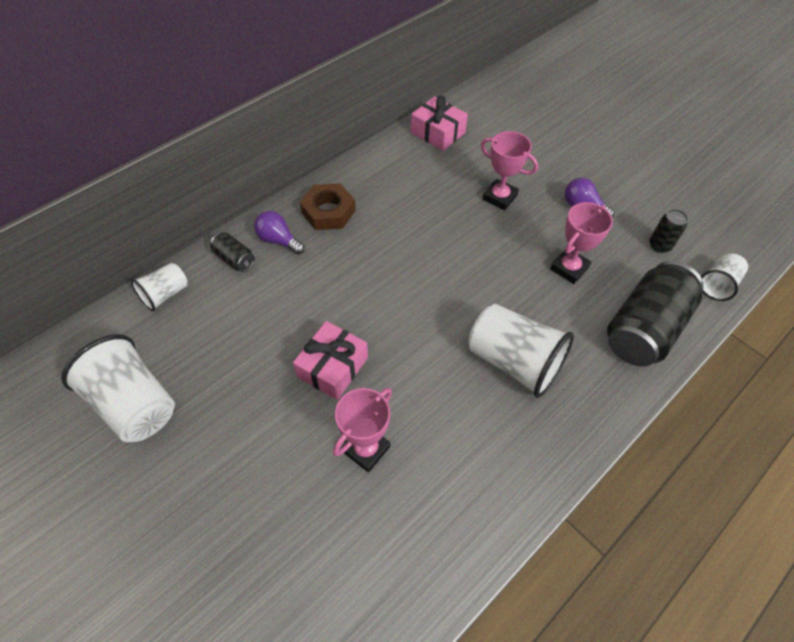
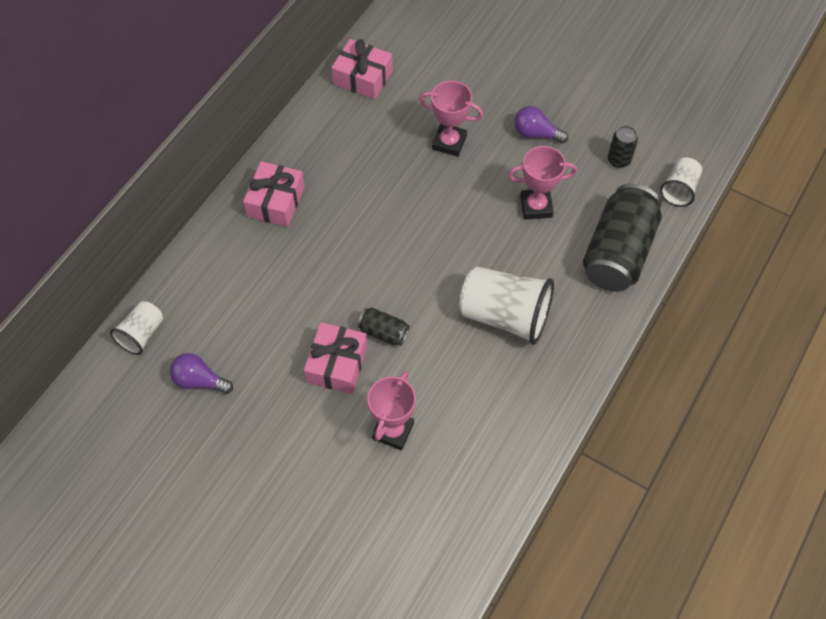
camera: 15 degrees left, 5 degrees up
white cup [62,334,175,442] -> none
black can [210,232,255,272] -> black can moved to [358,307,409,346]
purple light bulb [254,211,305,254] -> purple light bulb moved to [170,353,233,394]
brown nut [300,183,356,230] -> pink gift [243,161,305,227]
pink trophy [550,202,613,284] -> pink trophy turned 60 degrees clockwise [508,146,577,219]

